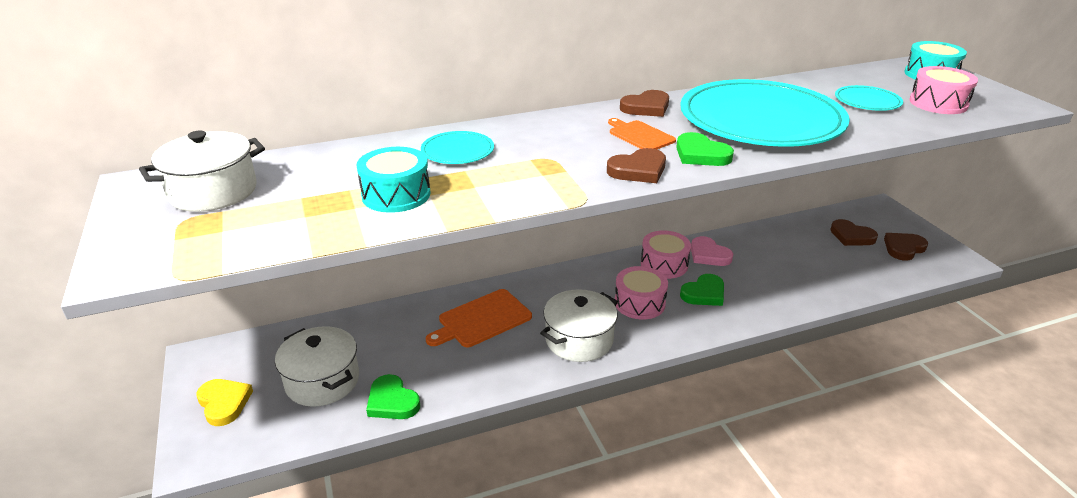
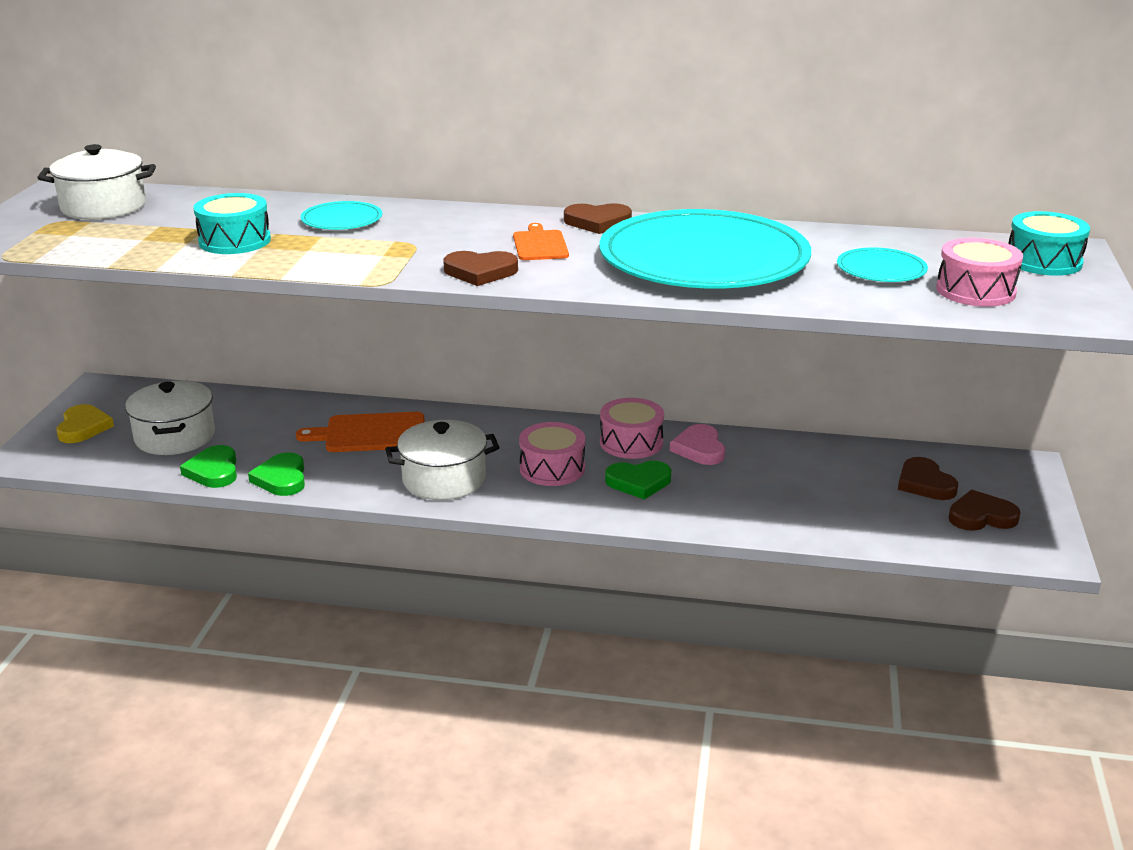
camera: 30 degrees right, 5 degrees down
green heart [676,132,734,166] -> green heart moved to [248,452,305,496]

